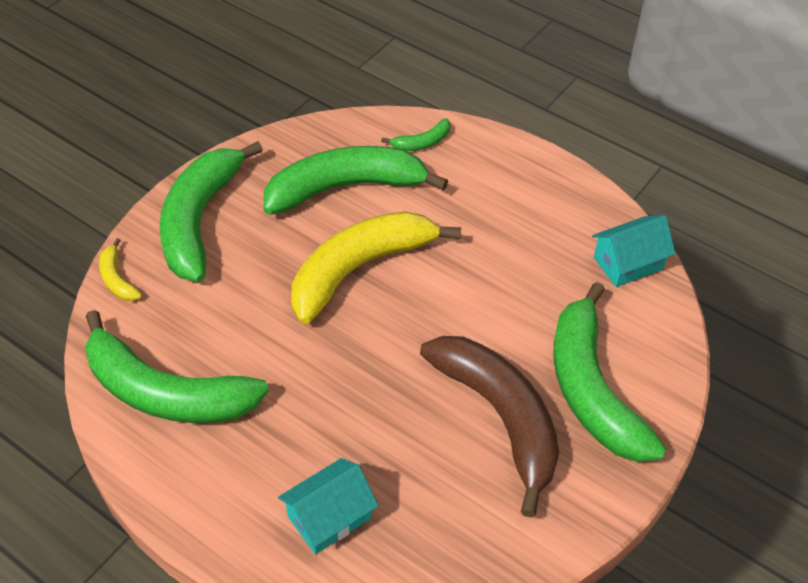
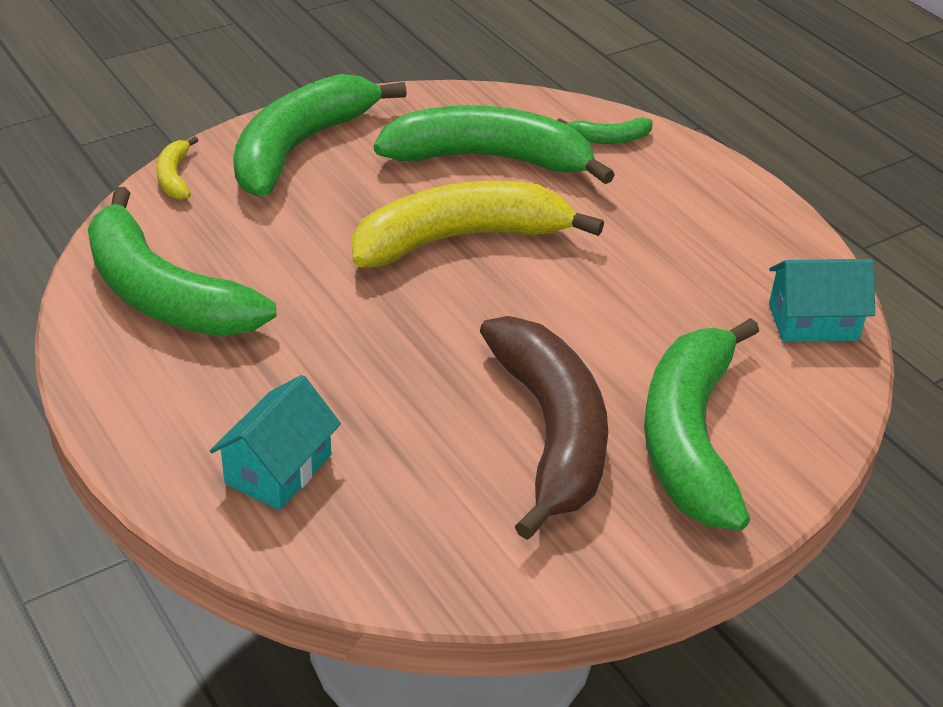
camera: 20 degrees right, 10 degrees down
turquoise house [278,458,378,554] -> turquoise house turned 45 degrees counterclockwise [210,375,341,510]

